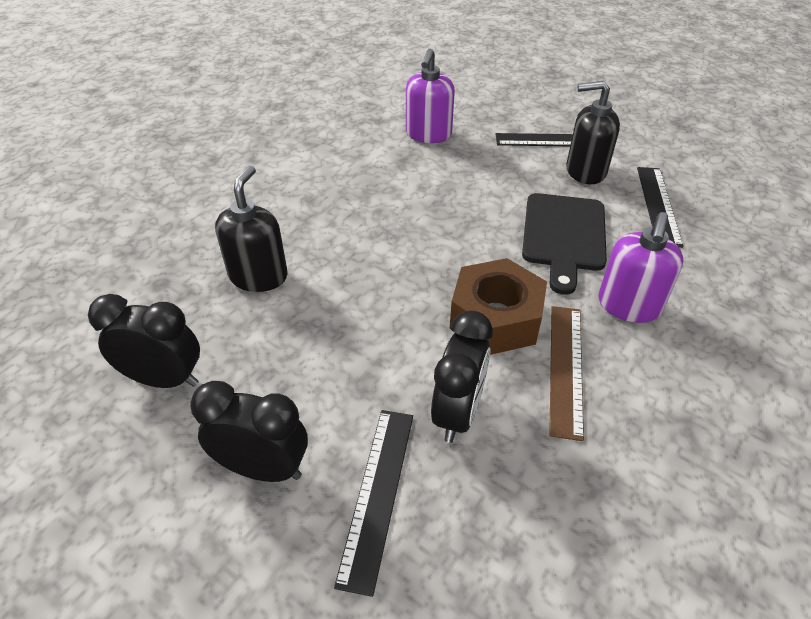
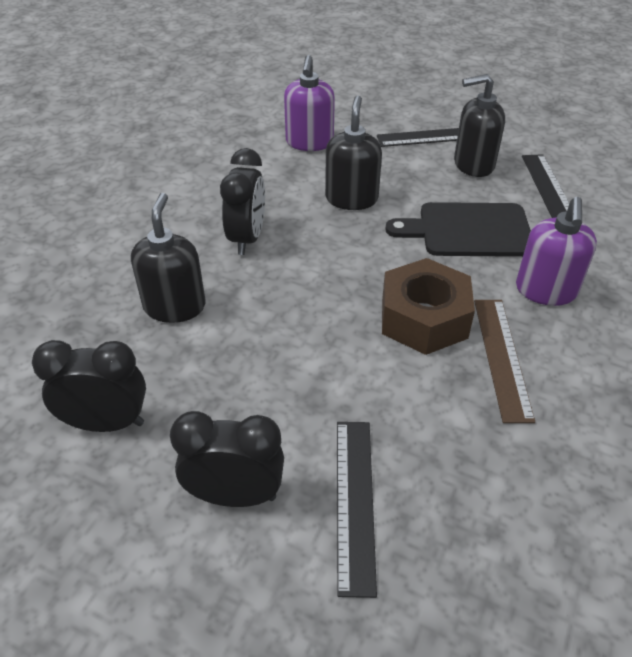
camera: 10 degrees left, 0 degrees up
black clock [431,310,493,443] -> black clock moved to [220,148,265,255]
black cutting board [522,193,607,295] -> black cutting board turned 90 degrees clockwise [385,202,531,257]
none -> black soap dispenser [325,95,382,210]

